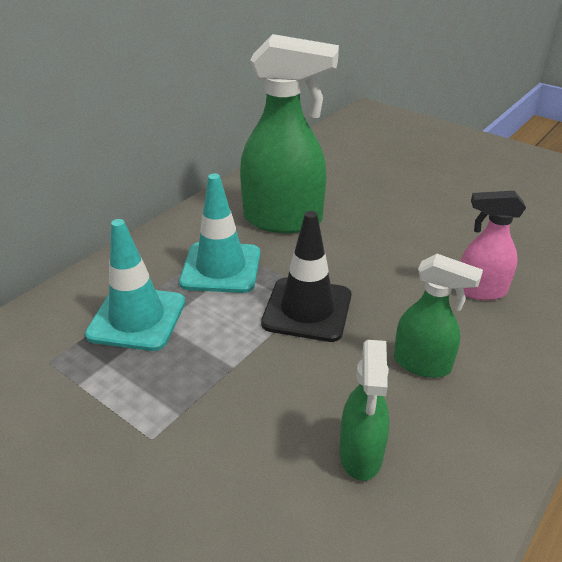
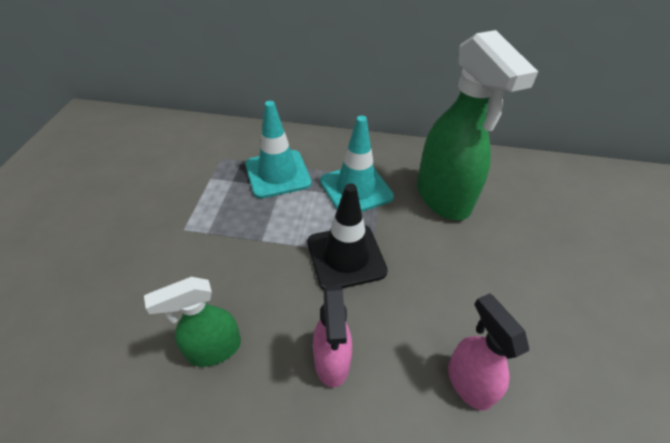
camera: 60 degrees right, 10 degrees up
green spray bottle [394,254,483,378] -> pink spray bottle [313,286,352,388]

